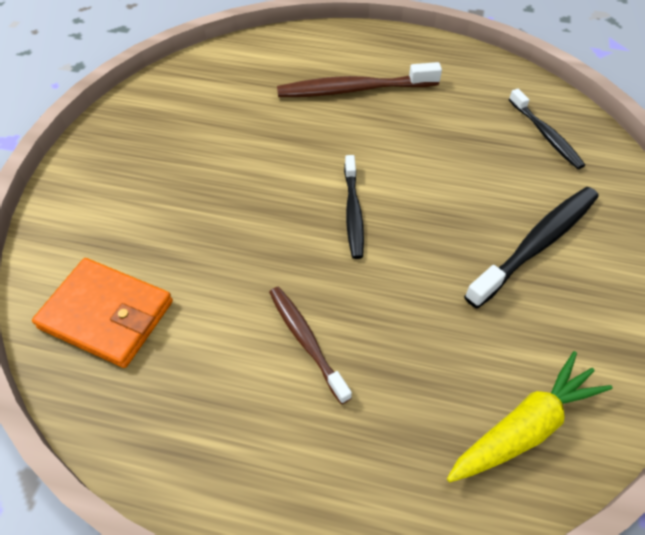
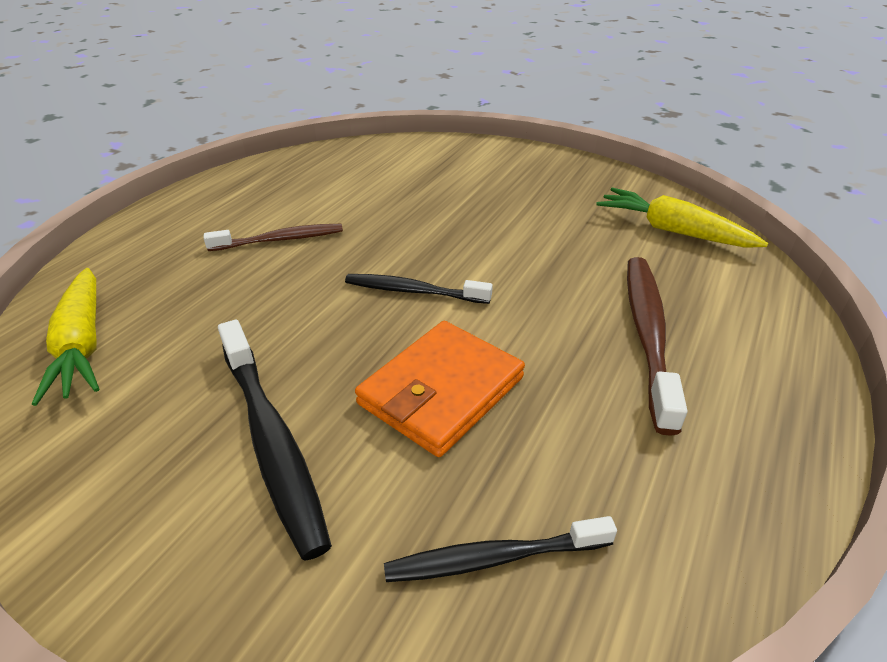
camera: 105 degrees right, 15 degrees down
orange wallet [32,258,173,368] -> orange wallet moved to [355,321,525,457]
none -> yellow carrot [596,188,768,248]

